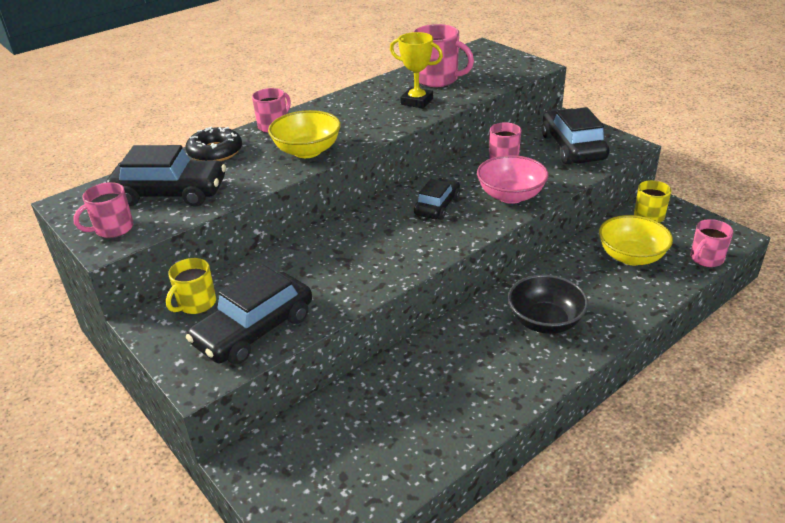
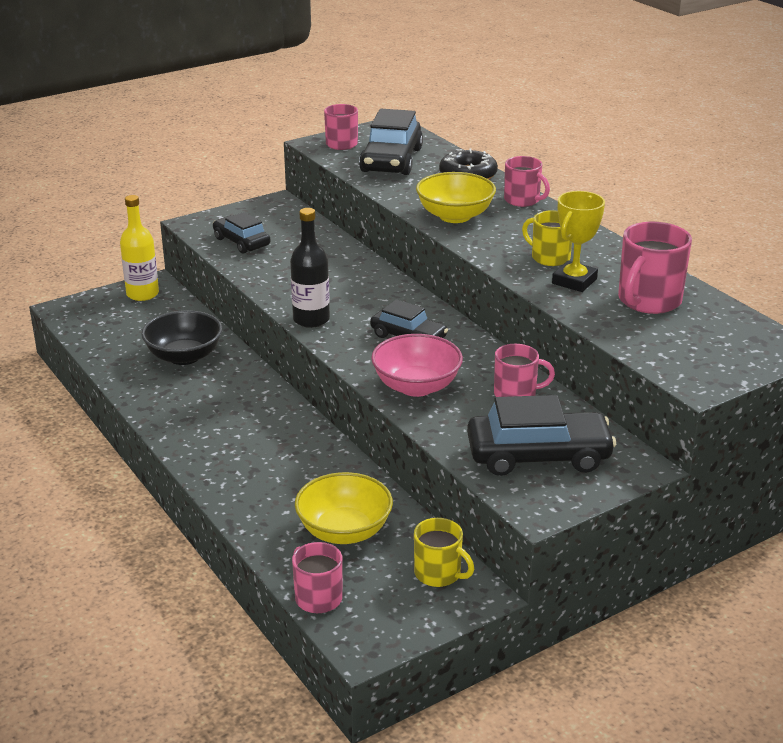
camera: 95 degrees right, 5 degrees down
yellow mug [166,258,216,314] -> yellow mug moved to [522,210,572,266]
black car [186,265,312,365] -> black car [213,212,270,254], size x0.62
black bowl [508,274,588,334] -> black bowl moved to [141,310,222,365]
none -> yellow bottle [120,195,159,301]
none -> black bottle [290,208,330,328]

